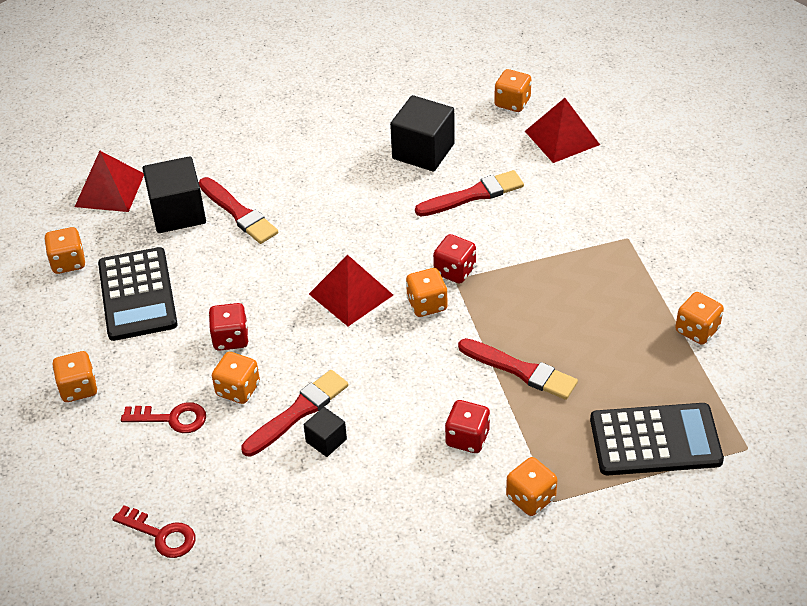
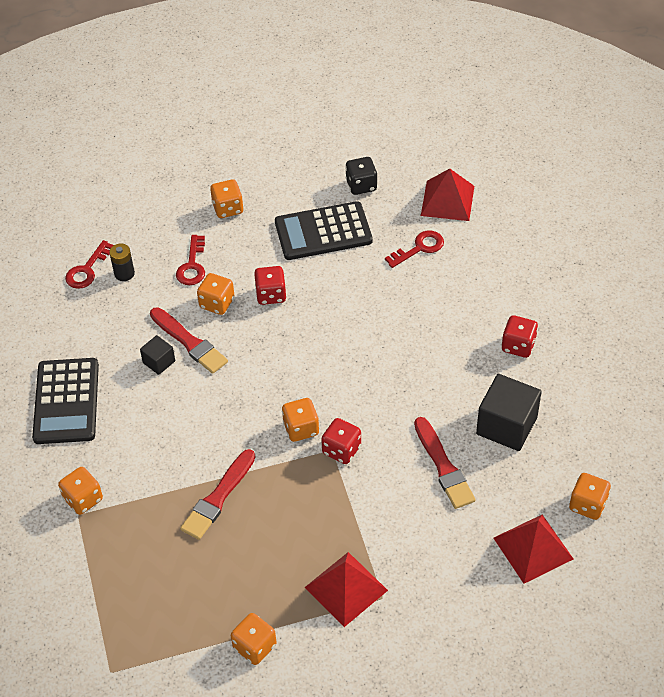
camera: 90 degrees right, 5 degrees up
orange dice [44,227,85,274] -> black dice [345,157,377,195]
black cube [142,156,206,233] -> red key [385,231,444,268]
red brush [199,177,278,244] -> none
red pyramid [309,255,393,326] -> red pyramid moved to [305,552,388,627]
red dice [445,400,490,453] -> red dice moved to [501,315,538,358]
black calculator [590,403,724,475] -> black calculator moved to [32,358,99,444]
none -> black battery [109,243,135,281]

